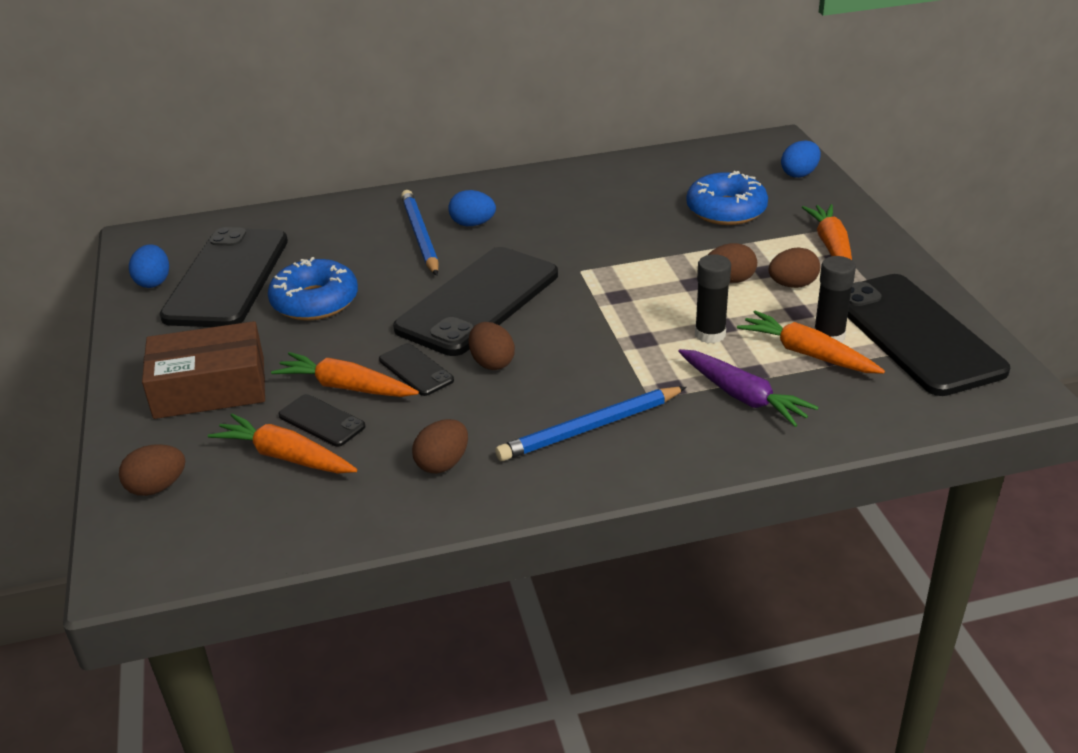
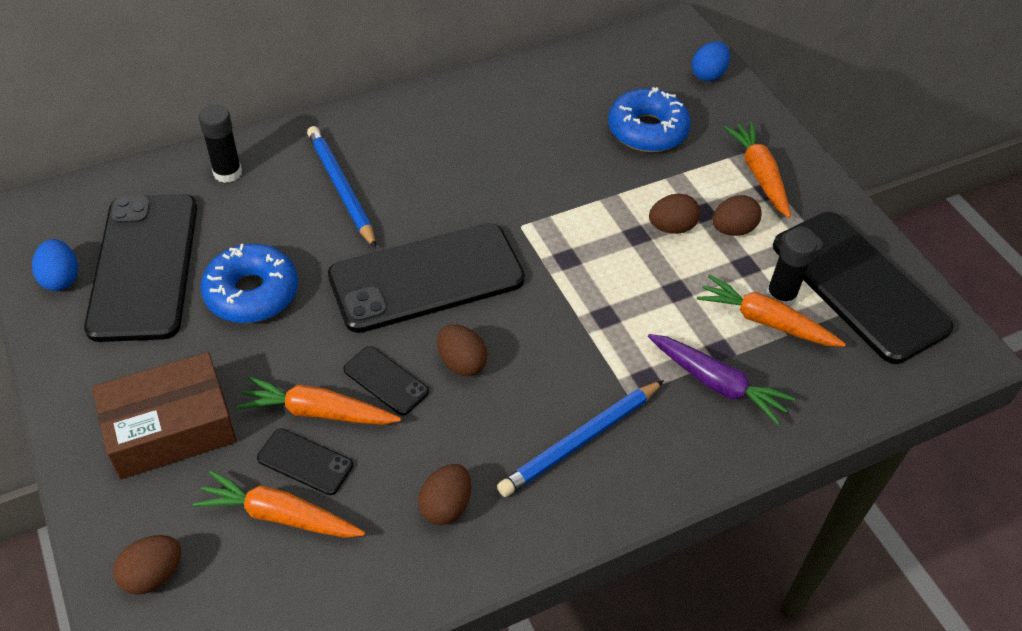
camera: 15 degrees left, 15 degrees up
black phone [393,247,558,356] -> black phone turned 45 degrees clockwise [328,223,525,333]
blue egg [448,190,496,226] -> none
black glue stick [695,254,731,344] -> black glue stick moved to [198,105,242,183]

